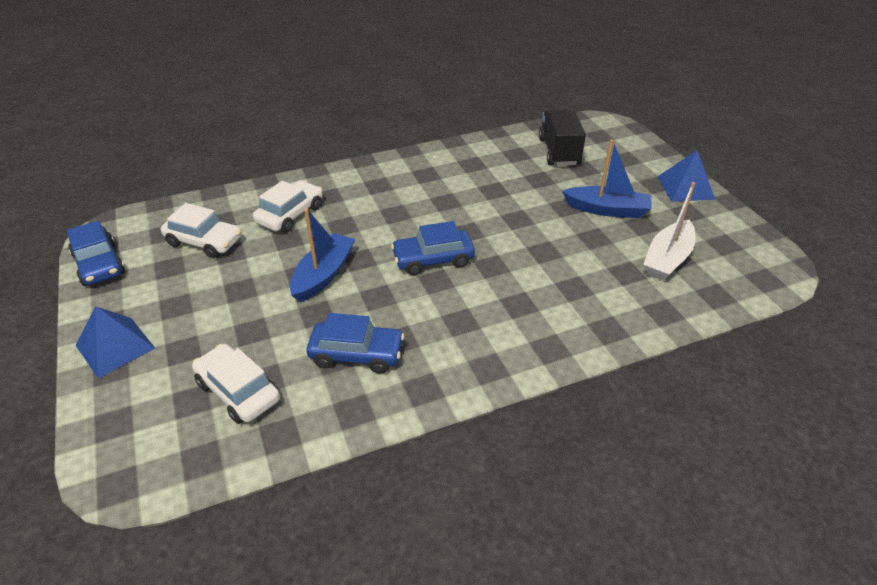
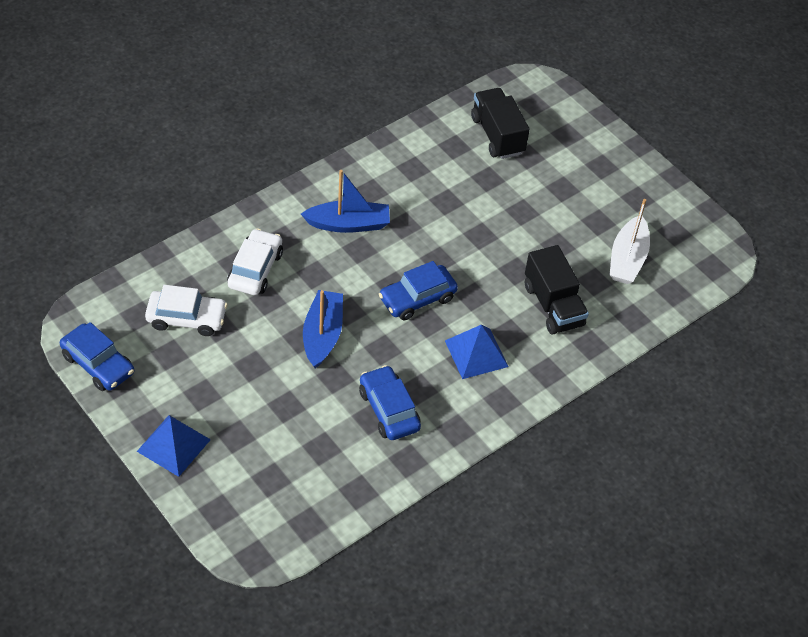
camera: 20 degrees left, 10 degrees up
white car [192,344,280,424] -> none
blue car [307,313,404,373] -> blue car turned 105 degrees counterclockwise [359,365,421,440]
blue boat [562,139,652,218] -> blue boat moved to [301,170,390,233]
blue pyramid [657,150,715,202] -> blue pyramid moved to [445,325,508,379]
none -> black truck [525,245,589,335]

